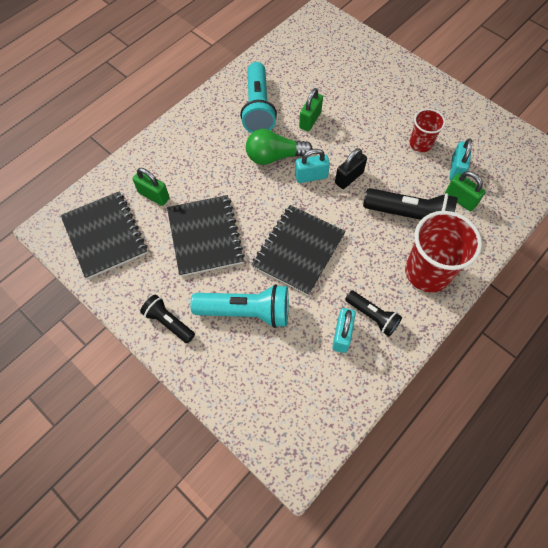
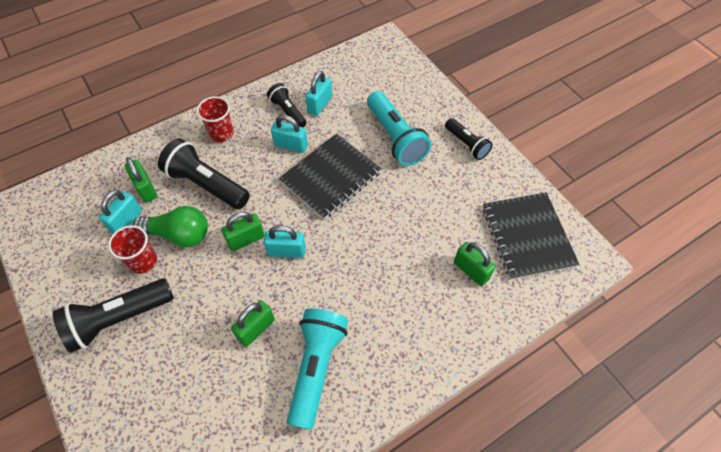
camera: 165 degrees left, 5 degrees down
black notebook [167,195,245,277] -> none
turquoise flashlight [190,284,289,328] -> turquoise flashlight turned 135 degrees counterclockwise [367,91,431,166]
green light bulb [246,129,313,165] -> green light bulb moved to [133,206,208,247]
black padlock [335,148,367,189] -> green padlock [221,212,265,251]
red cup [405,211,482,292] -> red cup [197,96,234,142], size x0.56
none -> black flashlight [53,278,174,353]
none -> turquoise padlock [271,115,308,153]

